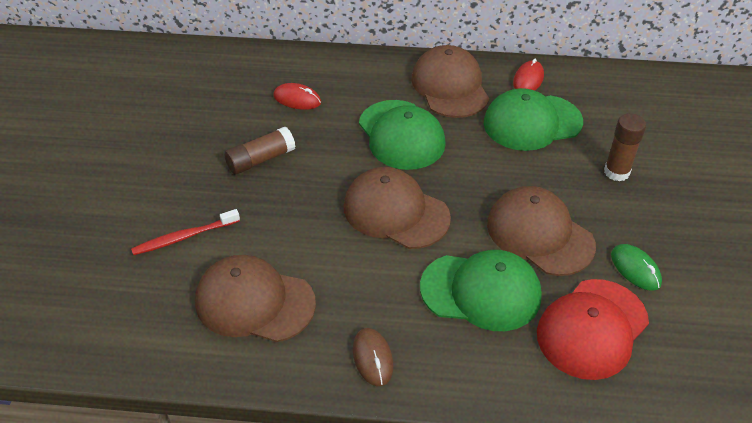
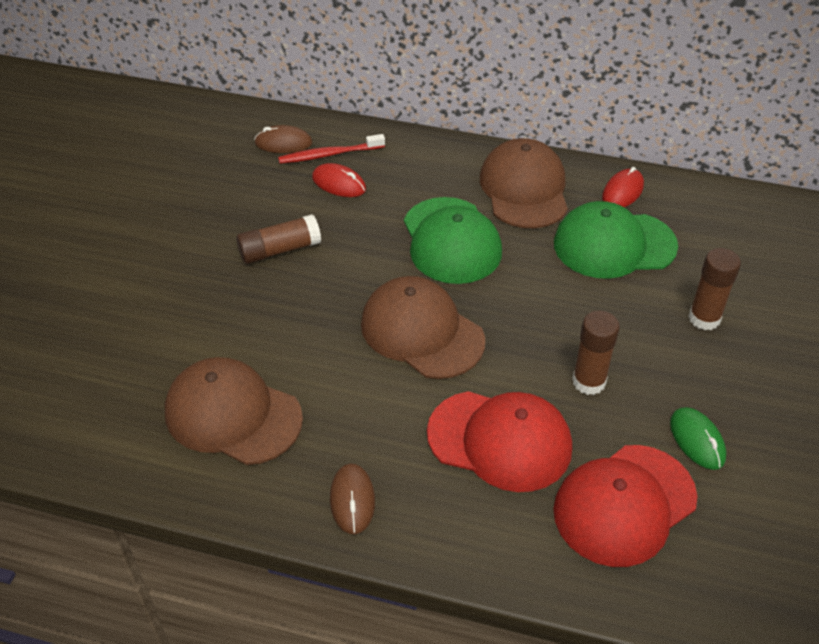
camera: 10 degrees right, 0 degrees up
red toothbrush [131,209,240,255] -> red toothbrush moved to [278,134,385,164]
green cap [420,250,542,331] -> red cap [427,391,572,492]
brown cap [487,186,596,276] -> brown glue stick [572,310,620,395]
none -> brown mouse [254,125,312,153]

